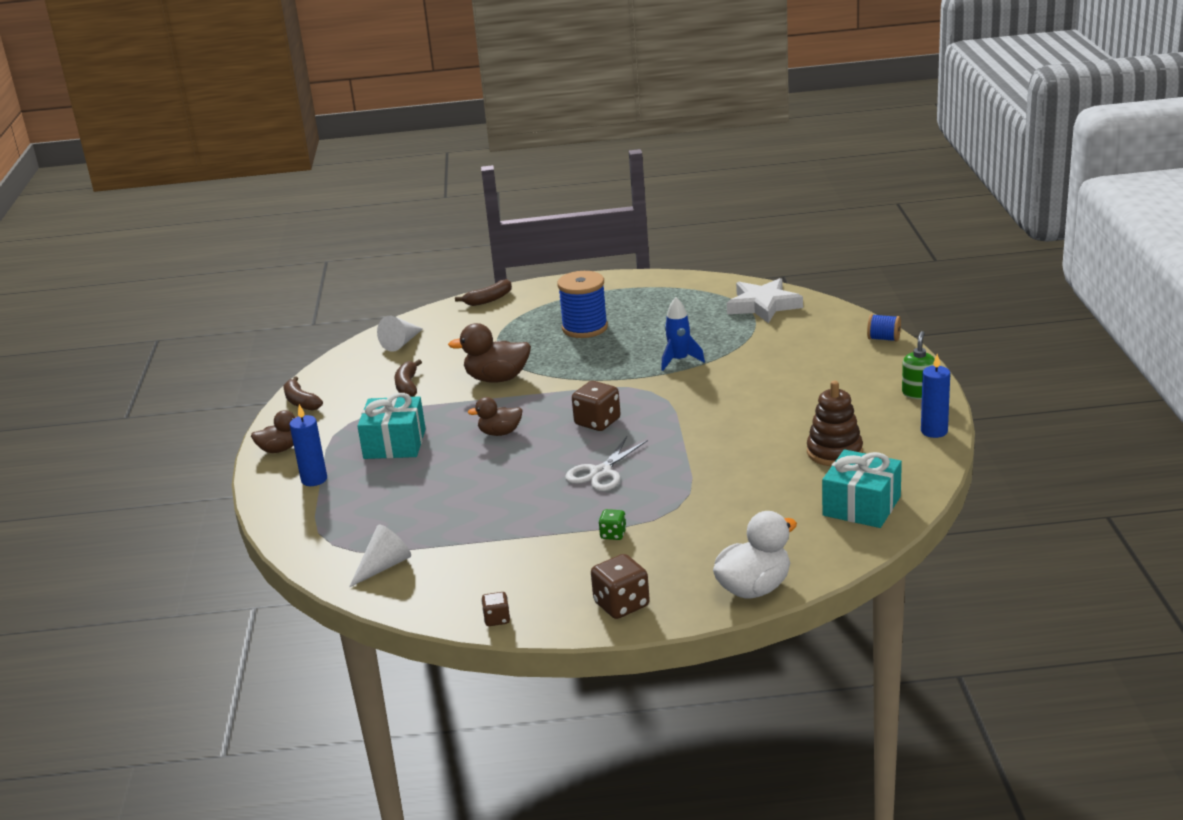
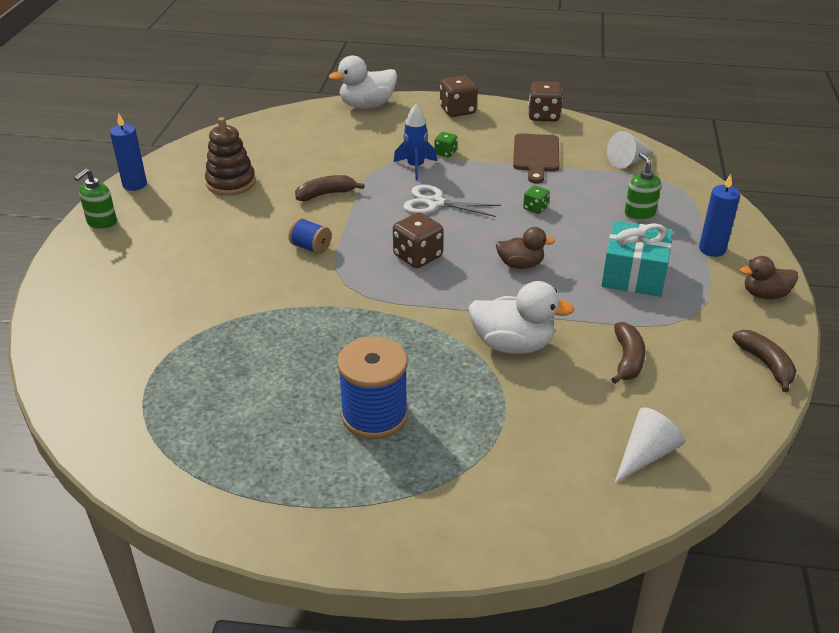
camera: 170 degrees left, 10 degrees up
brown duck [448,323,531,383] -> white duck [469,281,575,354]
brown banana [455,279,512,306] -> brown banana moved to [295,175,364,201]
brown dice [481,592,510,626] -> brown dice [528,81,563,122], size x1.78
white scissors [565,436,648,491] -> white scissors turned 120 degrees counterclockwise [403,185,501,217]
blue rocket [661,297,705,371] -> blue rocket moved to [394,104,437,181]
white star [727,278,803,323] -> none
turquoise gift [822,449,902,528] -> none
blue spool [867,314,901,342] -> blue spool moved to [289,218,331,254]
none -> brown cutting board [513,133,559,184]
none -> green dice [523,185,550,214]
none -> green soap dispenser [625,153,661,221]

